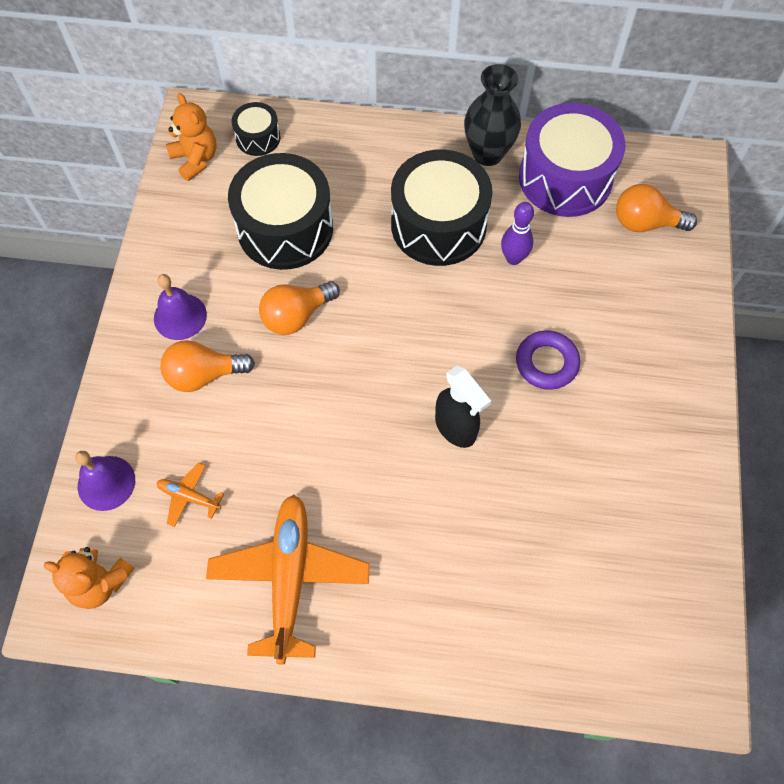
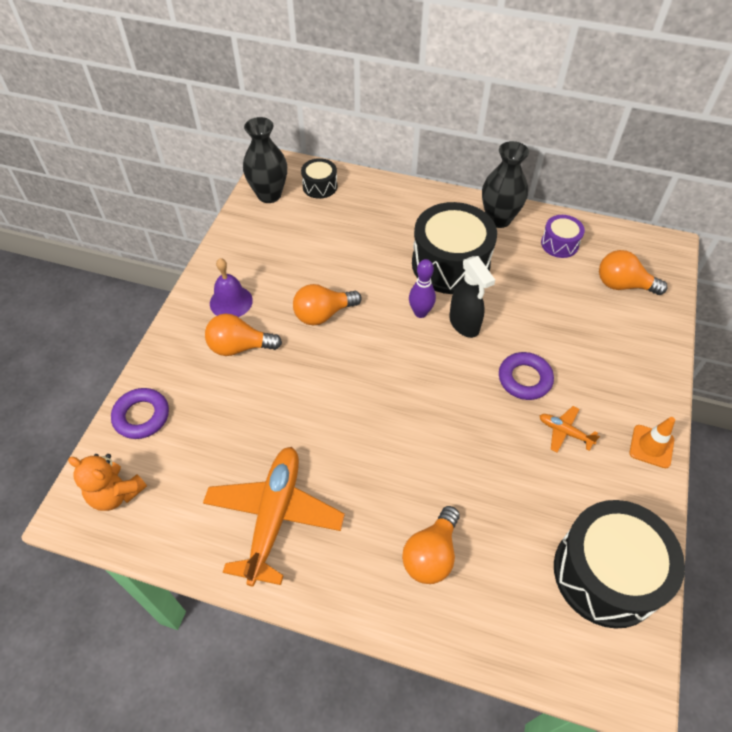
camera: 10 degrees right, 10 degrees down
purple bell [75,451,135,511] -> purple ring [111,388,169,439]
orange plane [156,463,224,527] -> orange plane moved to [539,406,600,453]
orange teddy bear [166,93,217,181] -> black vase [243,117,287,203]
black drum [228,153,333,270] -> black drum moved to [554,500,685,629]
black spray bottle [435,366,491,448] -> black spray bottle moved to [449,256,495,338]
purple bowling pin [501,202,534,265] -> purple bowling pin moved to [409,259,436,318]
purple drum [519,103,625,217] -> purple drum [541,215,585,258], size x0.49
none -> orange light bulb [402,506,460,584]
none -> orange traffic cone [629,417,675,468]

